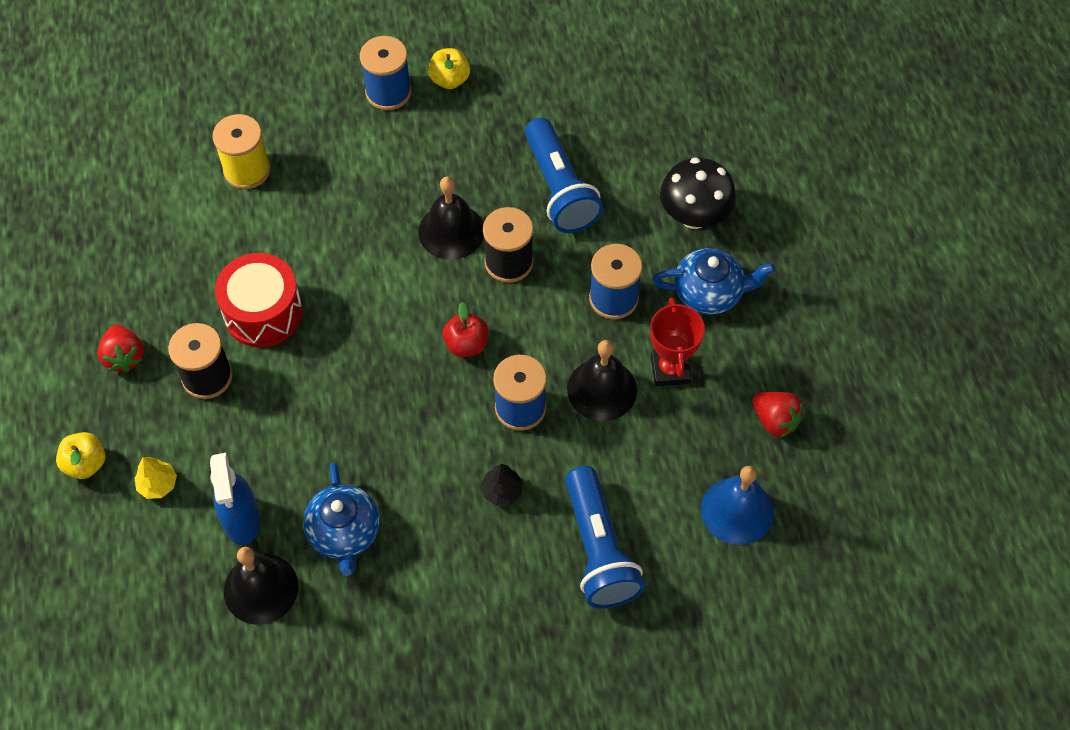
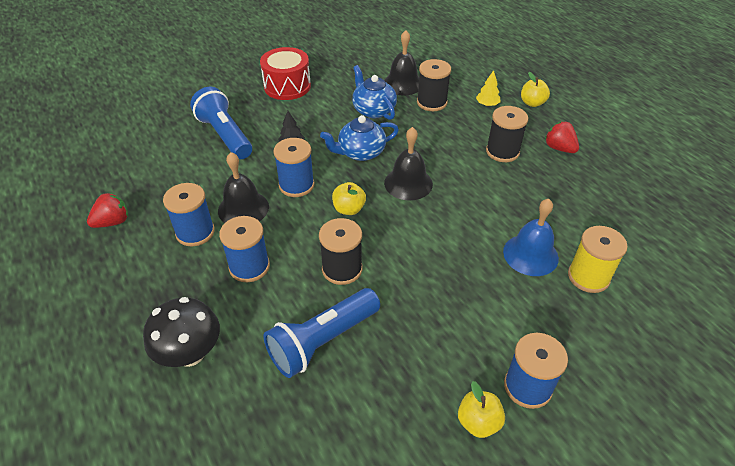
camera: 160 degrees right, 15 degrees down
blue spray bottle [210,453,260,545] -> black spool [417,59,451,111]
red drum [215,253,303,347] -> red drum moved to [260,47,311,100]
black bell [419,176,484,260] -> black bell moved to [384,127,433,201]
red apple [443,302,488,357] -> yellow apple [332,182,366,215]
blue flashlight [525,118,603,233] -> blue flashlight turned 90 degrees counterclockwise [264,288,380,378]
red trophy [650,298,705,386] -> blue spool [163,183,215,246]
blue teapot [652,248,775,315] -> blue teapot moved to [320,115,399,161]
blue bell [701,466,774,545] -> blue bell moved to [503,199,559,276]
red strawberry [752,392,804,437] -> red strawberry turned 120 degrees clockwise [87,192,128,228]

